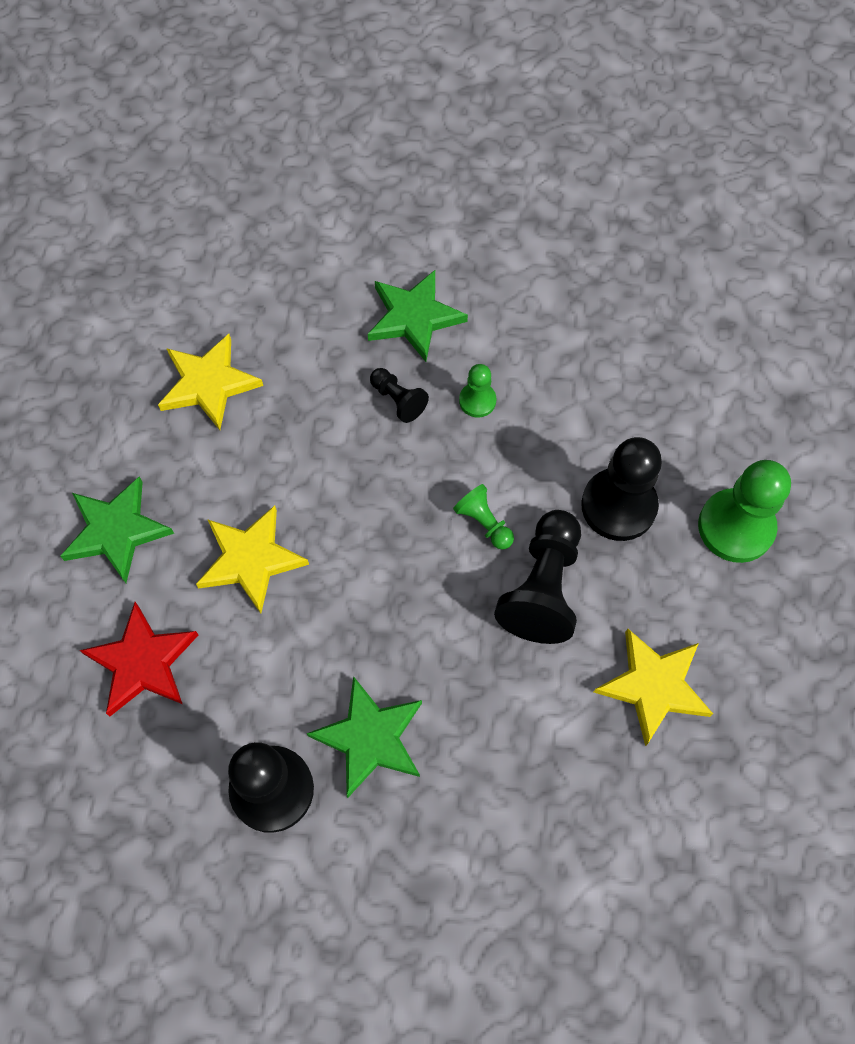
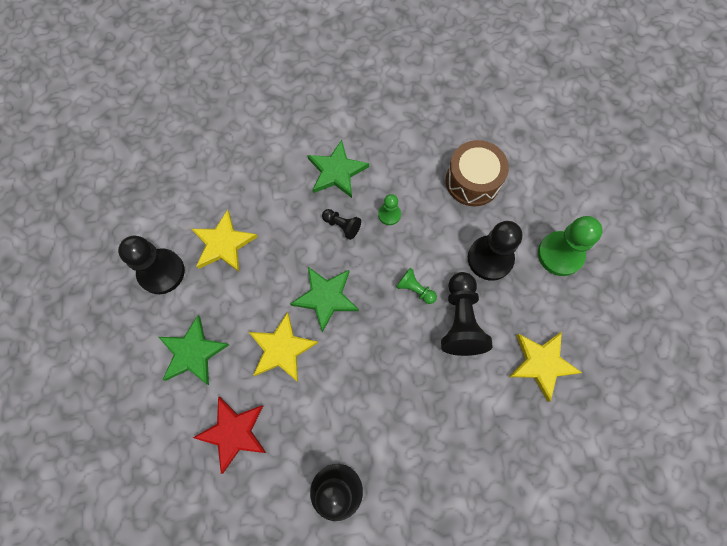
camera: 15 degrees left, 5 degrees up
green star [307,676,422,798] -> green star moved to [290,267,359,333]
none -> black pawn [118,236,185,294]
none -> brown drum [446,140,509,206]

